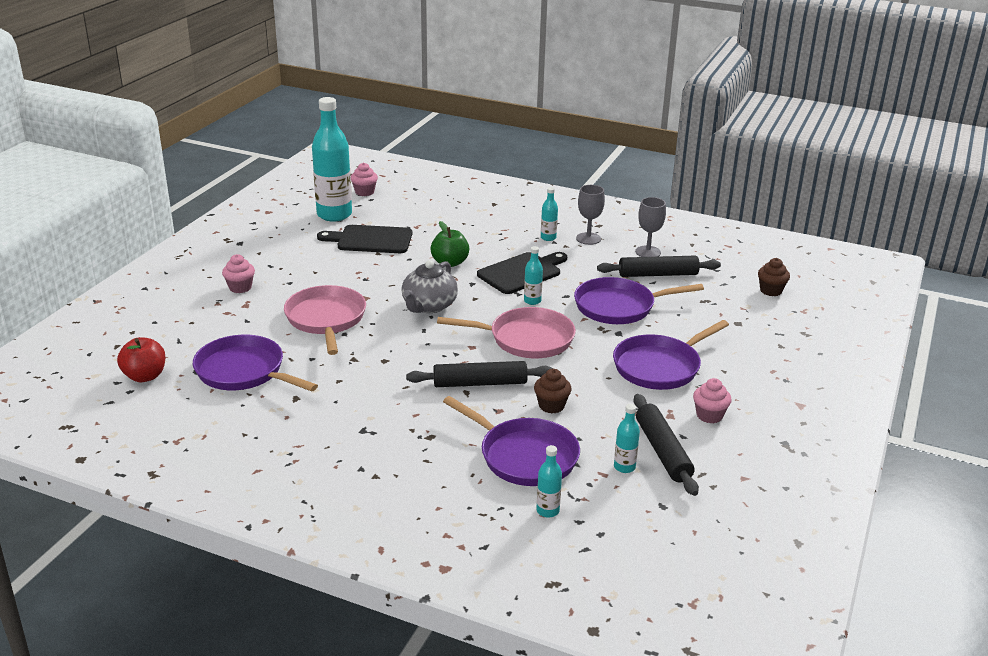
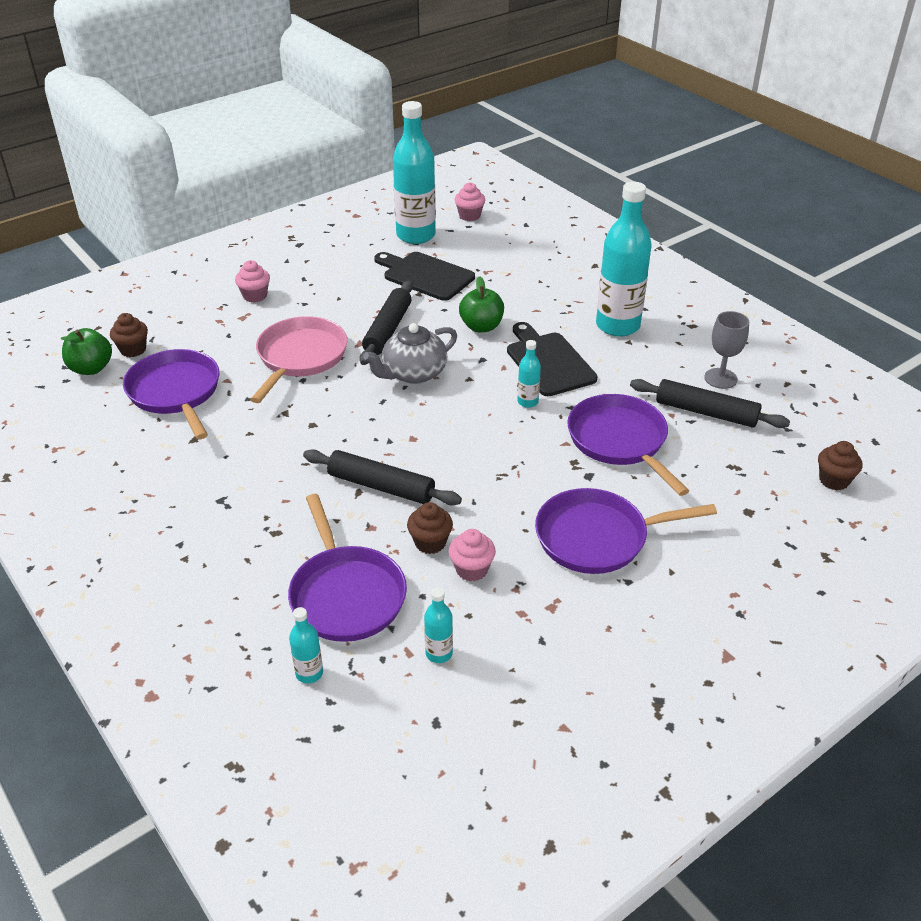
camera: 30 degrees right, 10 degrees up
red apple [117,337,165,382] -> green apple [61,328,112,375]
pink pan [437,307,576,358] -> none
black cutting board [477,252,567,294] -> black cutting board turned 105 degrees counterclockwise [507,322,598,396]
turquoise bottle [541,187,558,241] -> turquoise bottle [596,182,652,337], size x2.29
purple pan [574,277,704,324] -> purple pan turned 45 degrees clockwise [567,394,689,496]
grey goblet [576,185,605,245] -> none
black rolling pin [633,394,699,496] -> black rolling pin moved to [360,281,413,365]
pink cupcake [693,378,732,423] -> pink cupcake moved to [449,529,496,582]
none -> brown cupcake [110,313,148,357]

